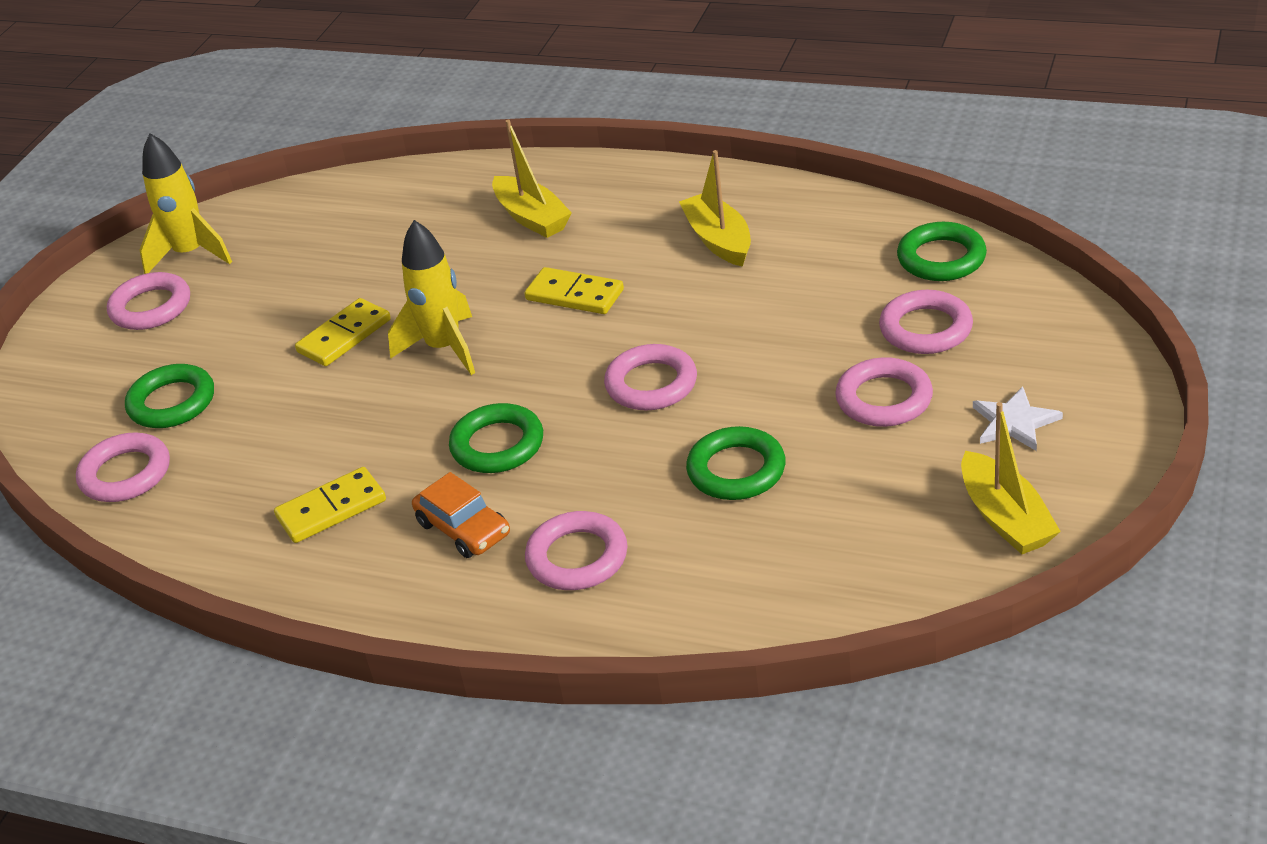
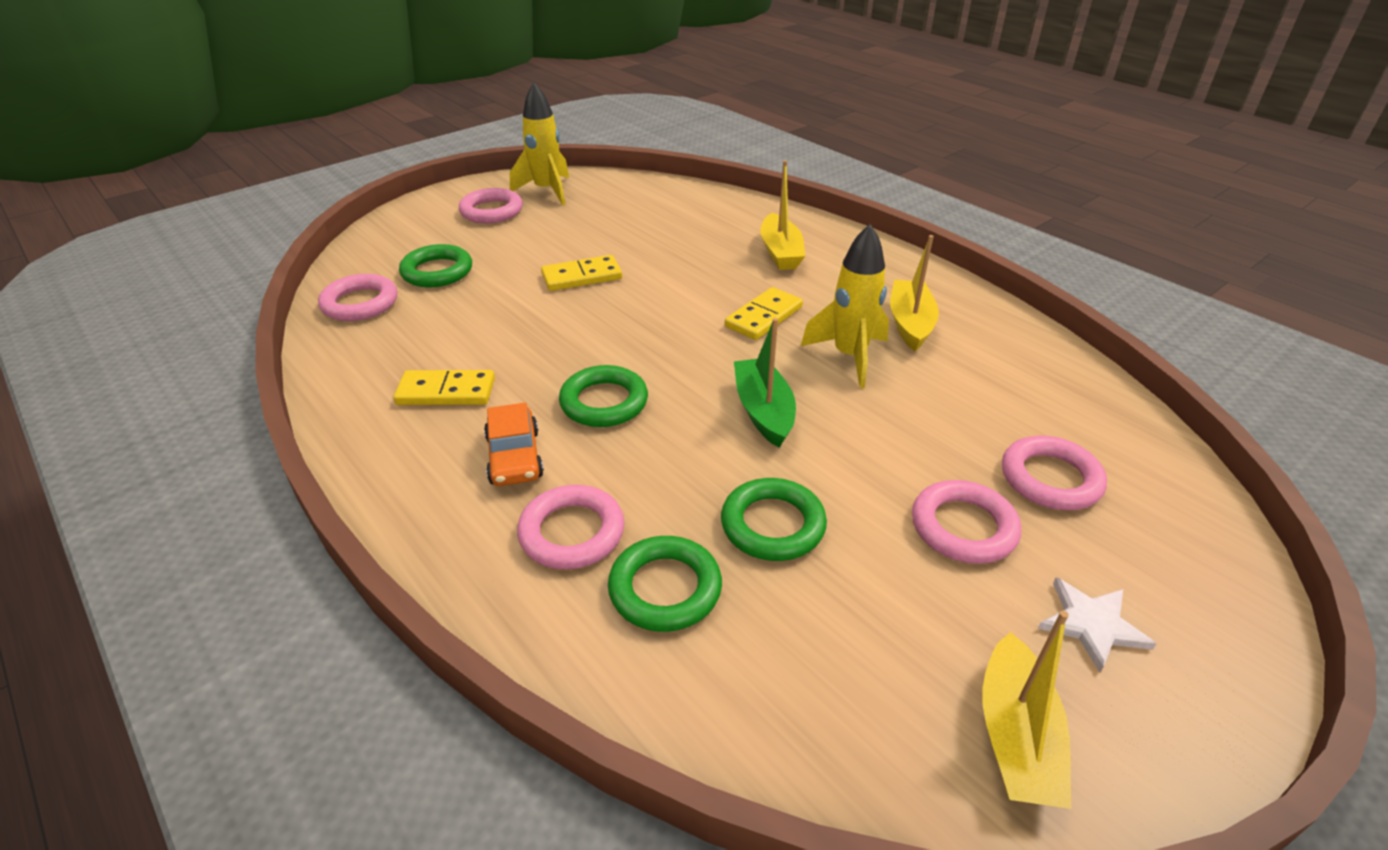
camera: 25 degrees right, 0 degrees up
yellow rocket [388,220,475,375] -> yellow rocket moved to [801,224,889,388]
yellow domino [524,267,624,314] -> yellow domino turned 75 degrees clockwise [725,287,803,340]
pink ring [604,344,697,410] -> green boat [734,318,796,448]
green ring [897,222,987,281] -> green ring moved to [608,536,722,632]

